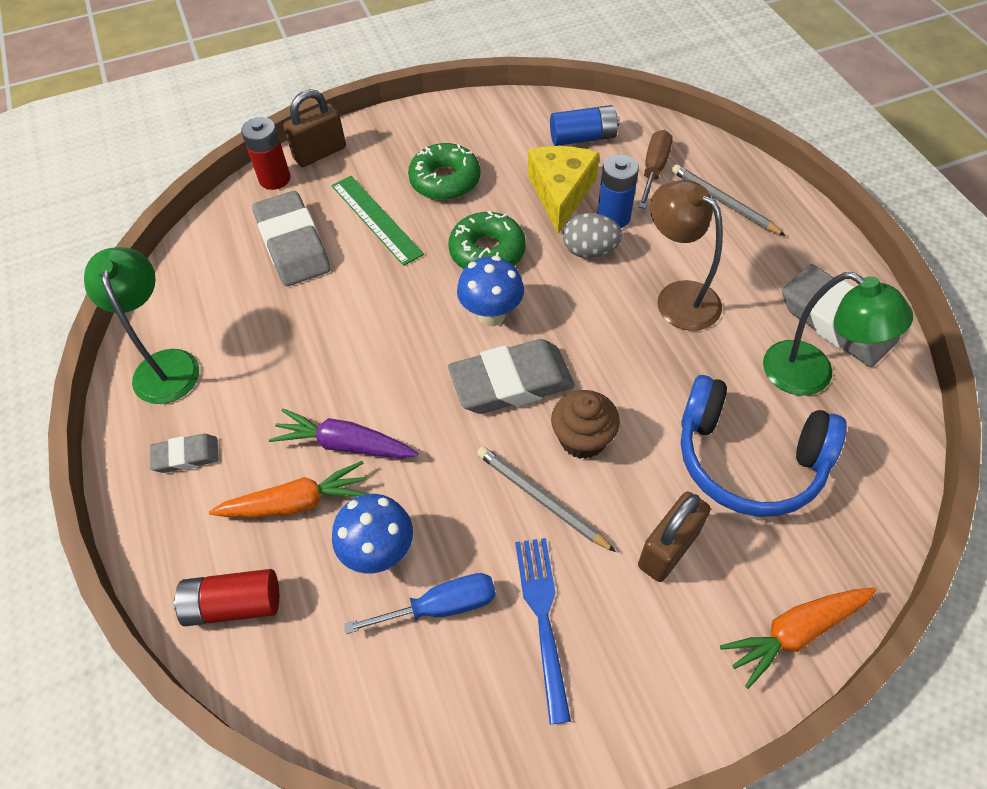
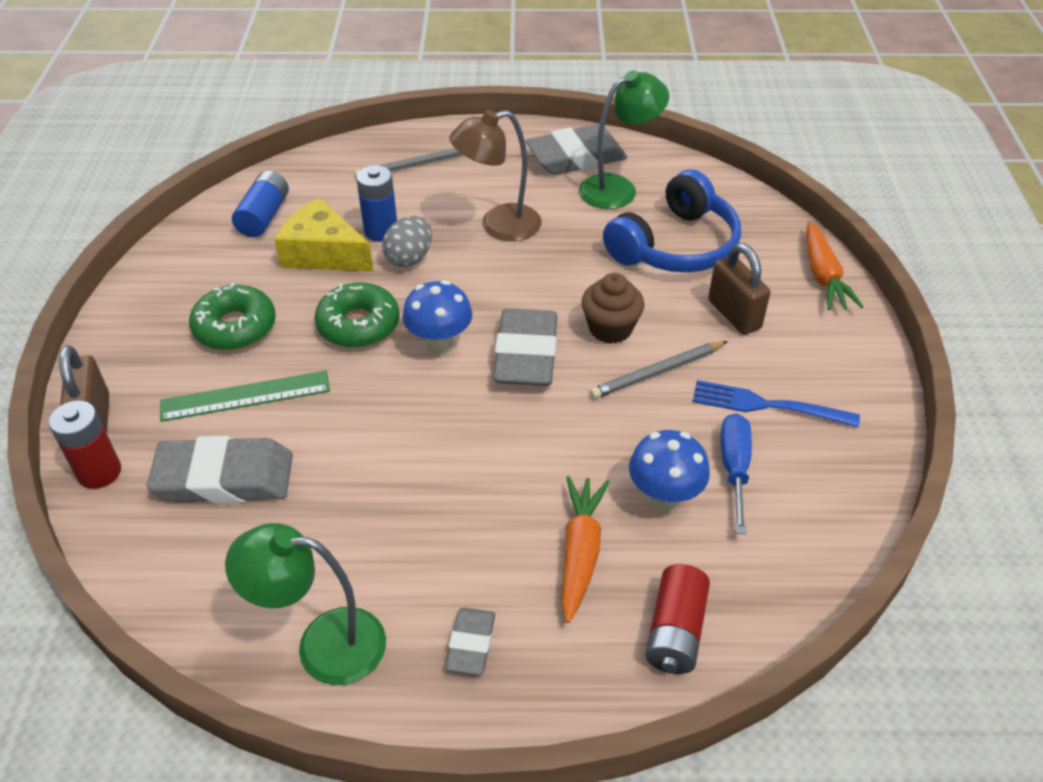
camera: 70 degrees left, 10 degrees down
purple carrot [269,408,418,459] -> none
brown screwdriver [638,130,673,209] -> none

